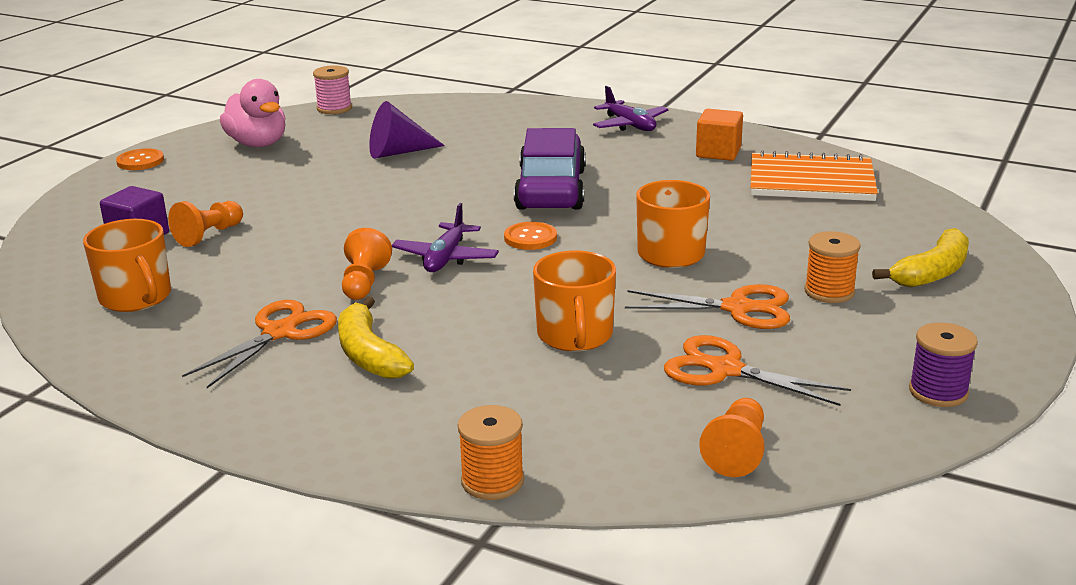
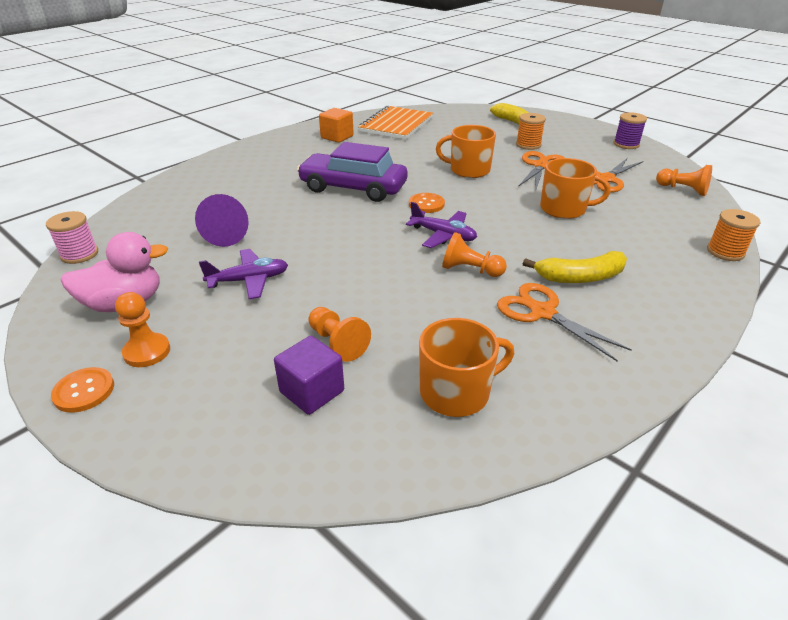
camera: 75 degrees left, 10 degrees up
purple plane [593,86,669,131] -> purple plane moved to [199,249,288,299]
none -> orange pawn [115,292,170,367]

